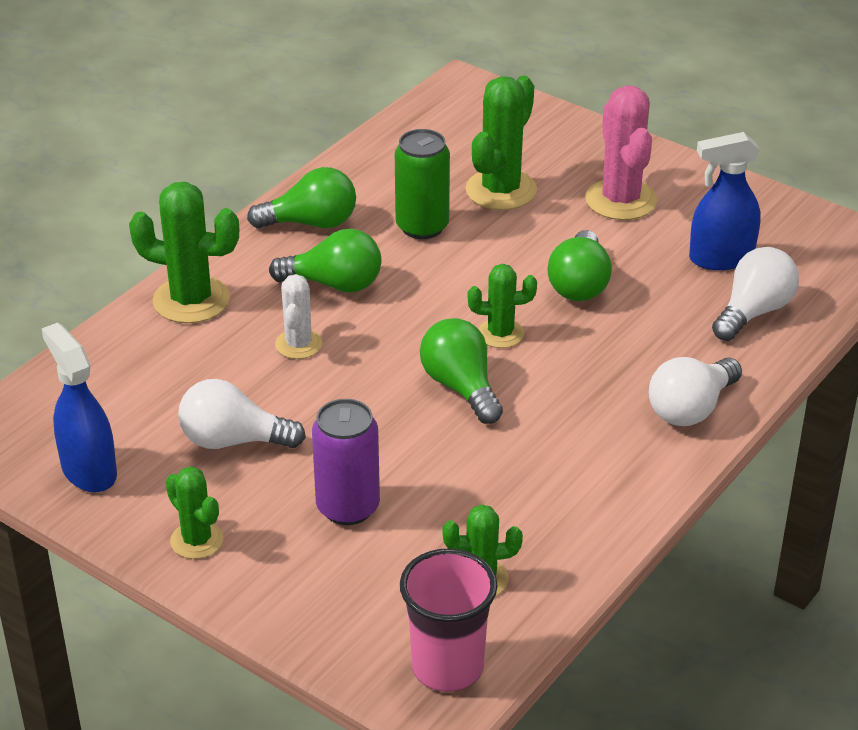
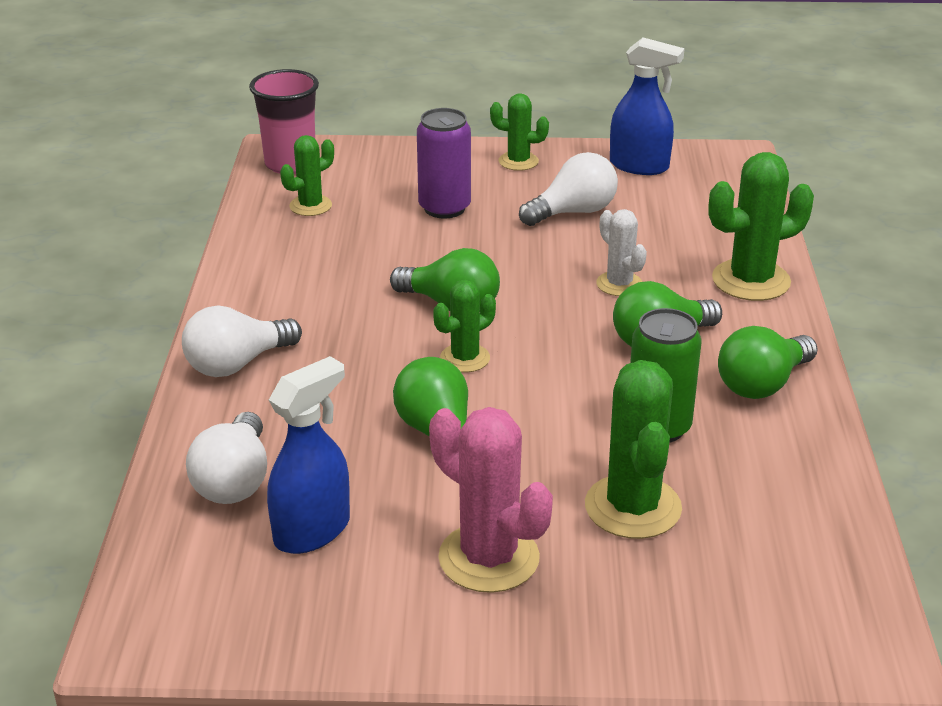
camera: 145 degrees right, 5 degrees down
white light bulb [649,357,742,426] -> white light bulb turned 135 degrees counterclockwise [182,306,302,377]

